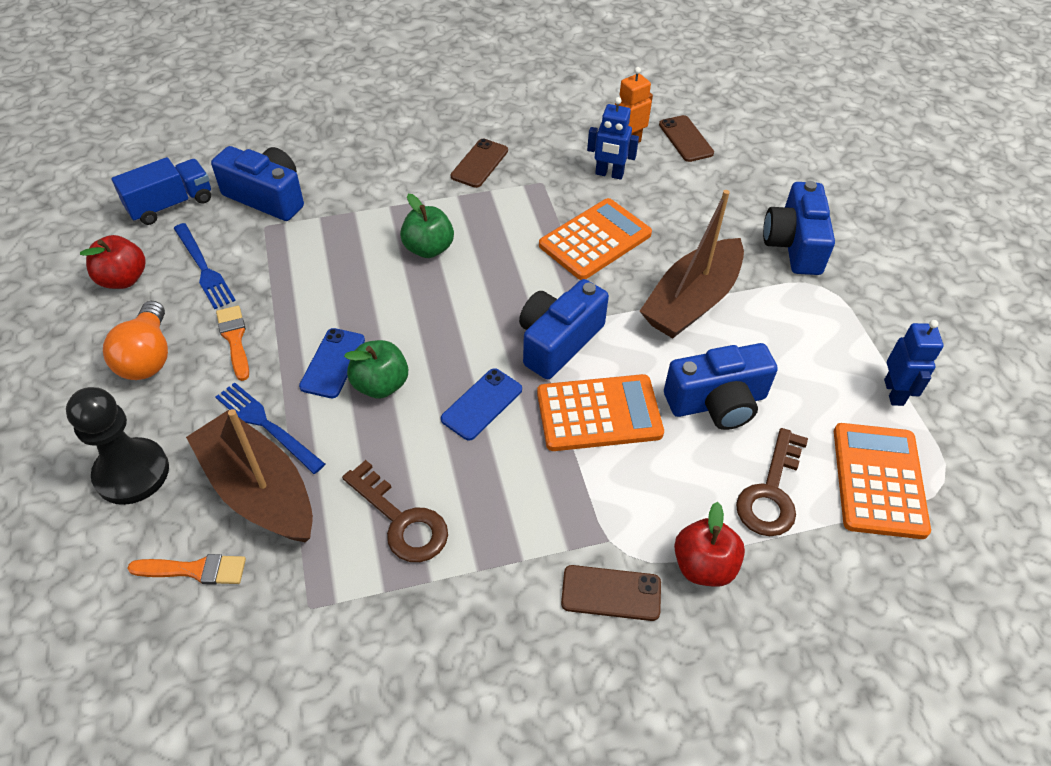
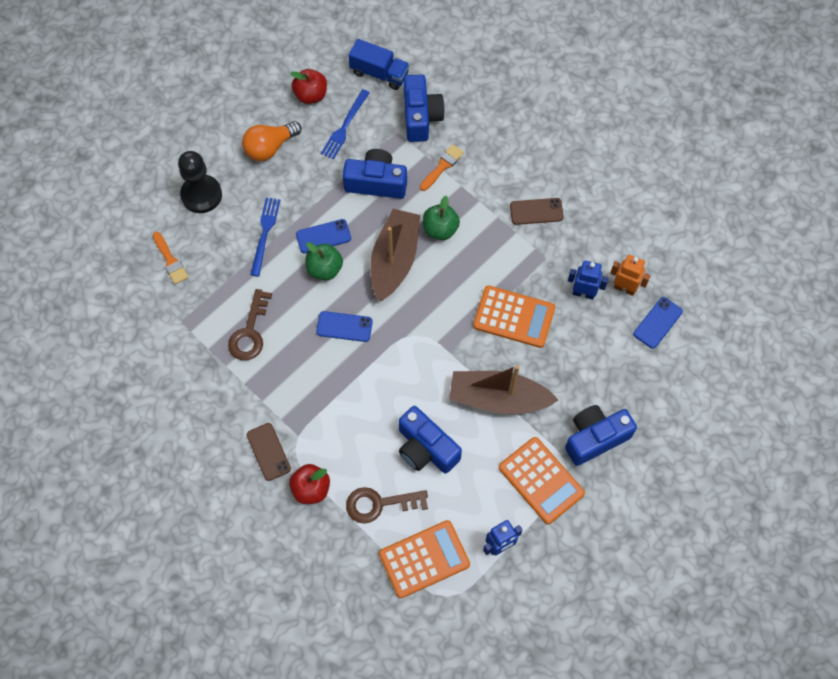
camera: 60 degrees right, 15 degrees up
brown boat [186,409,313,542] -> brown boat moved to [370,209,420,302]
orange brush [216,306,249,381] -> orange brush moved to [420,144,464,191]
blue camera [519,279,609,379] -> blue camera moved to [342,149,407,199]
orange calculator [537,374,664,451] -> orange calculator moved to [499,437,585,524]
blue robot [587,97,639,180] -> blue robot turned 120 degrees clockwise [568,261,608,300]
brown phone [659,115,714,162] -> blue phone [634,297,683,349]

